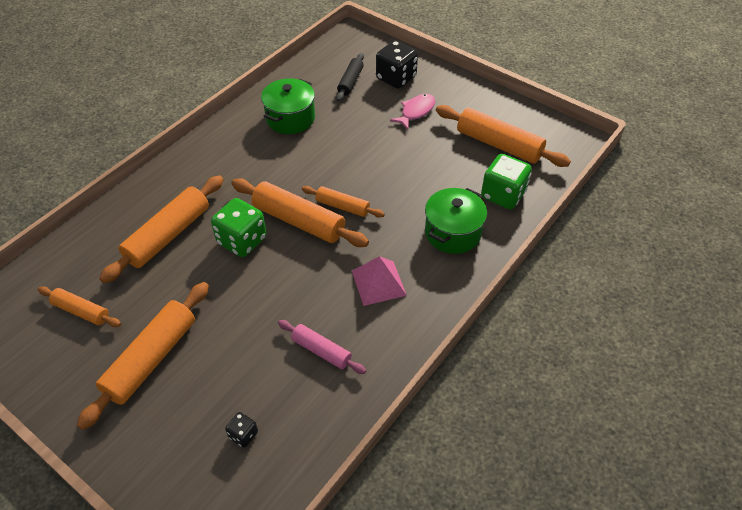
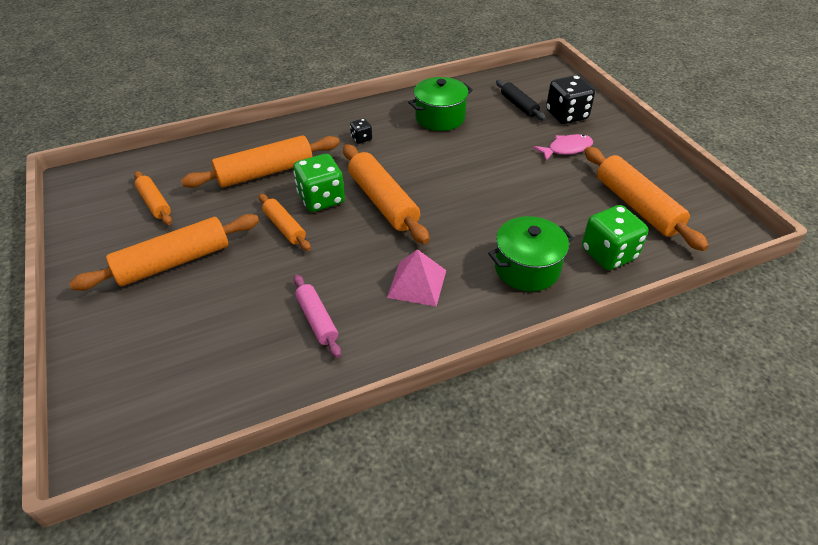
camera: 30 degrees right, 5 degrees down
black dice [225,412,258,447] -> black dice moved to [350,119,372,144]
orange rolling pin [302,186,385,218] -> orange rolling pin moved to [259,194,311,251]
black rolling pin [336,53,364,102] -> black rolling pin turned 75 degrees counterclockwise [496,80,546,120]

